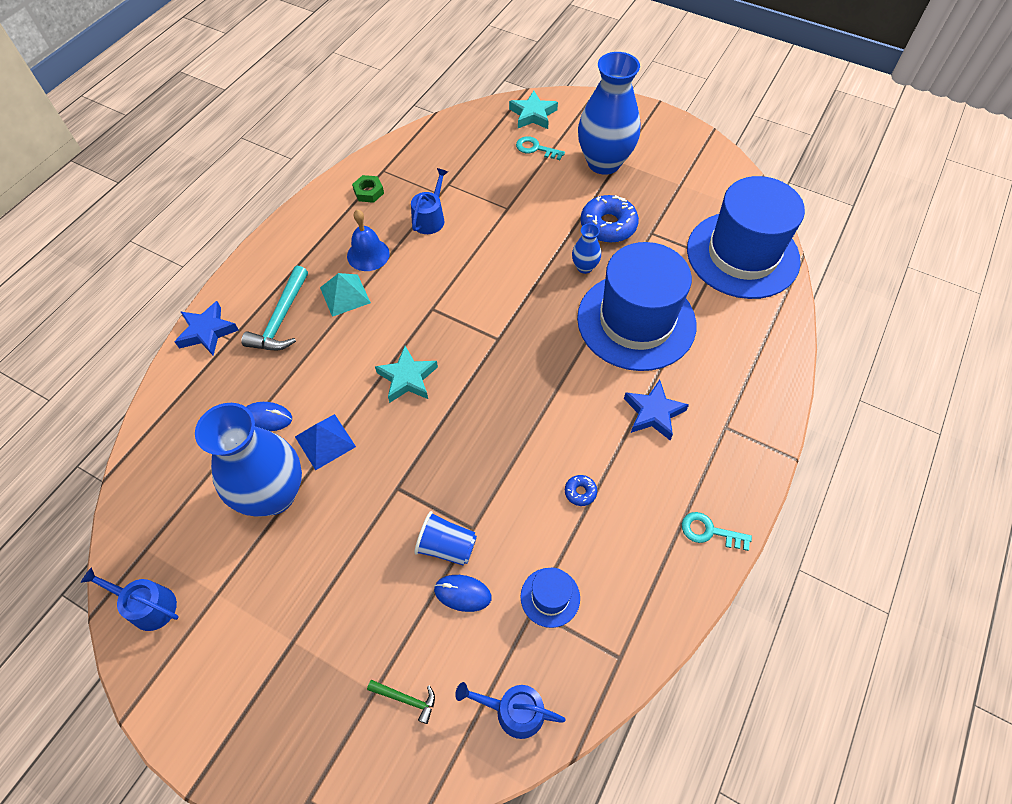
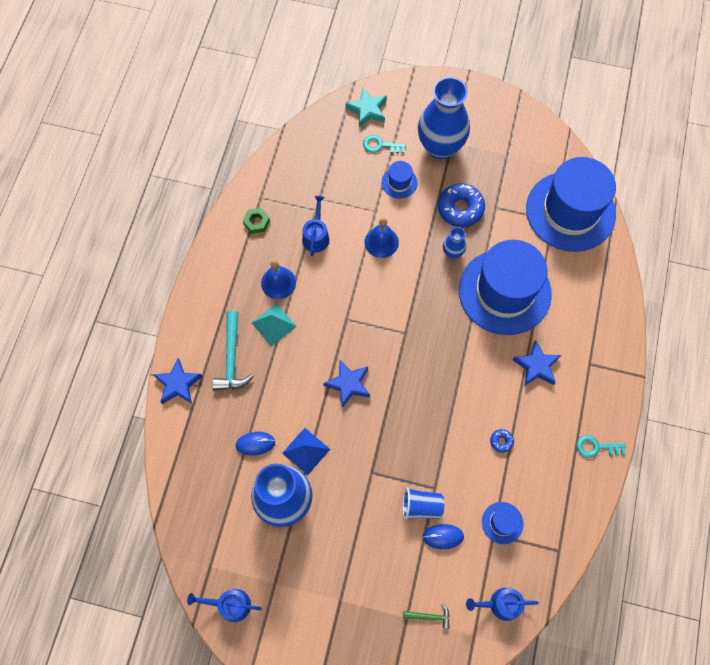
camera: 15 degrees left, 10 degrees up
turquoise star [375,346,438,403] -> blue star [323,360,370,408]
none -> blue bell [365,218,399,258]
none -> blue hat [382,161,418,199]

